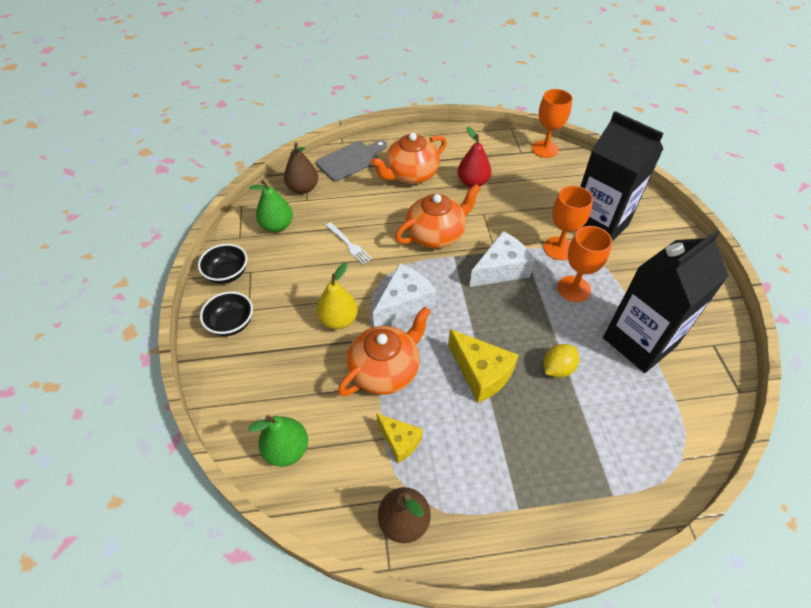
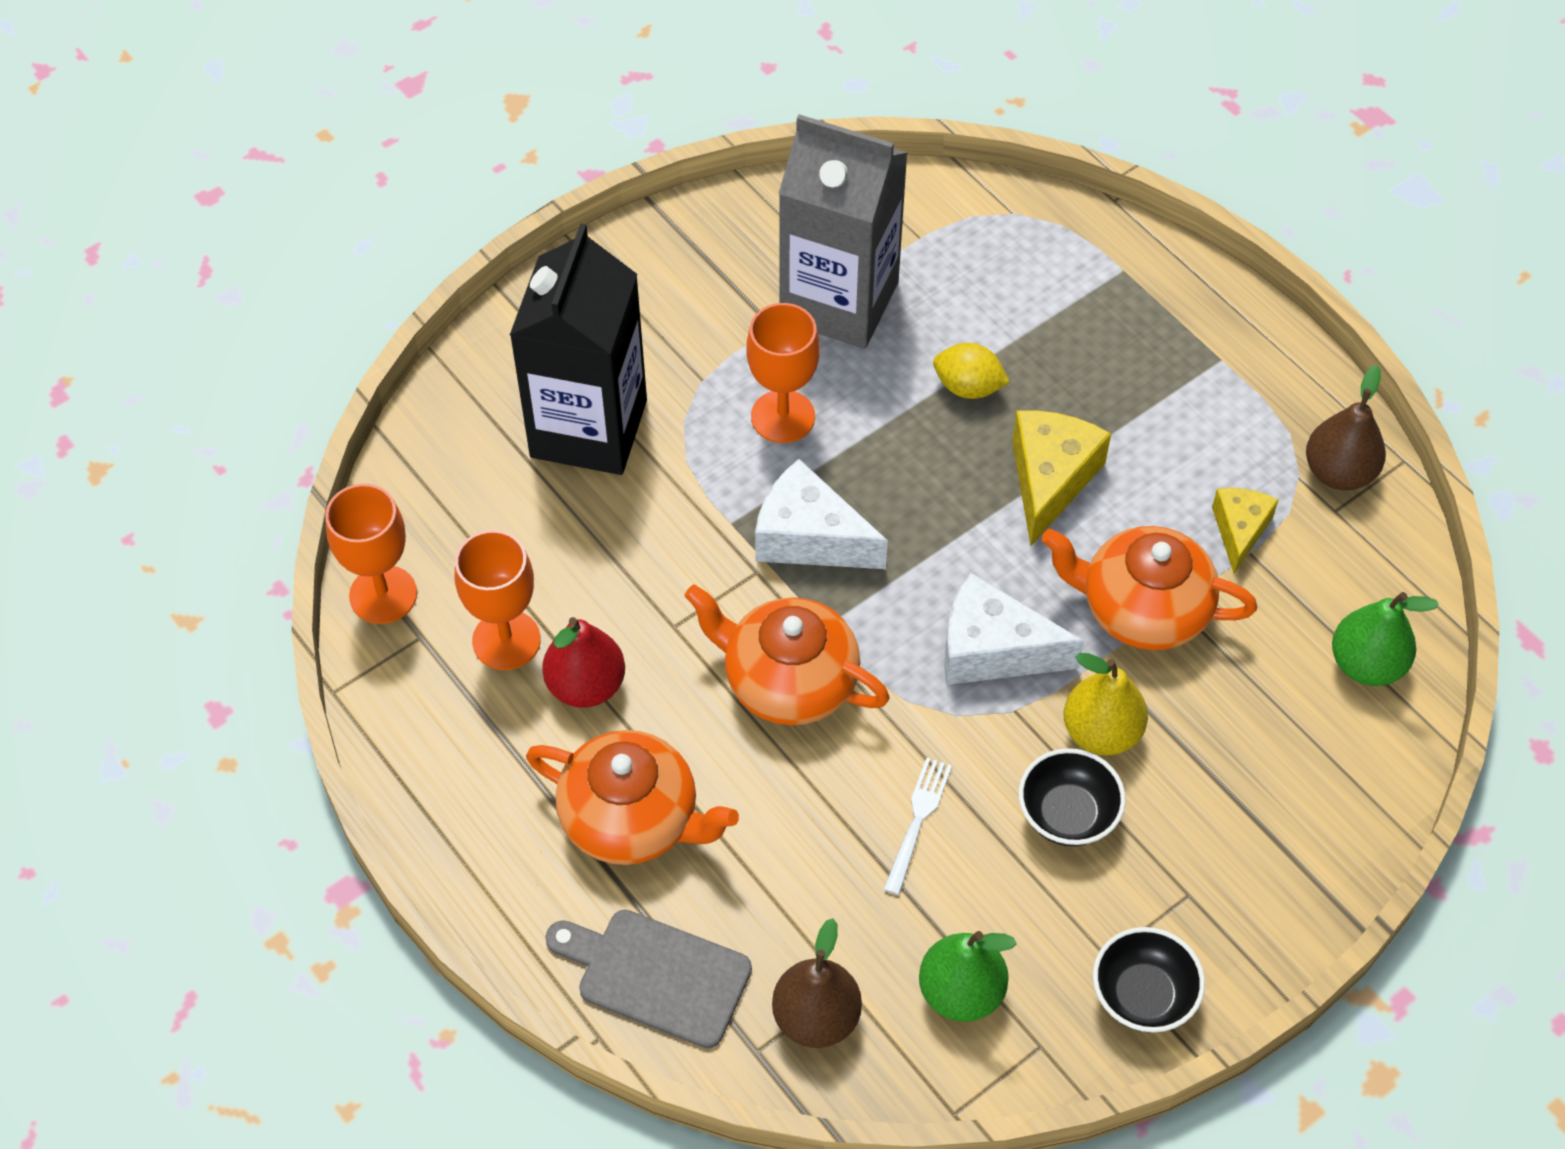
camera: 120 degrees left, 5 degrees up
black bowl [200,292,253,336] -> black bowl moved to [1019,748,1126,846]
orange goblet [544,186,593,260] -> orange goblet moved to [455,530,541,670]
black carton [603,230,729,373] -> grey carton [779,114,908,349]

